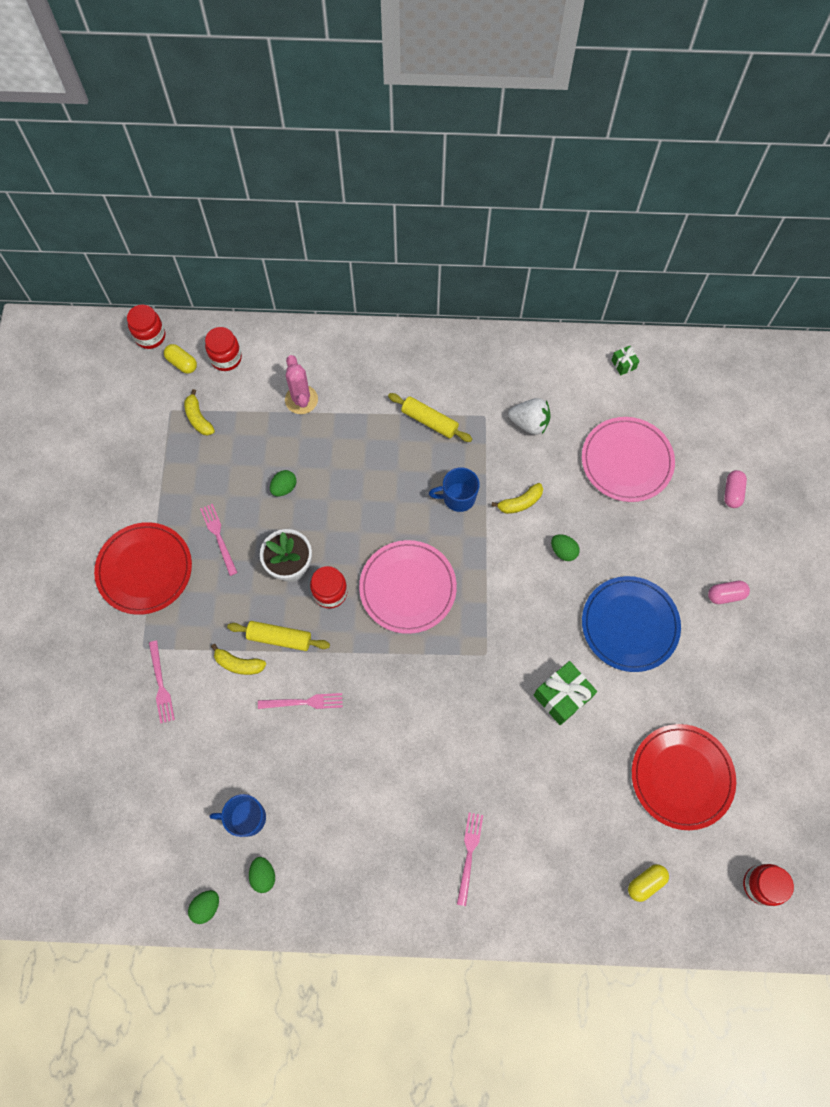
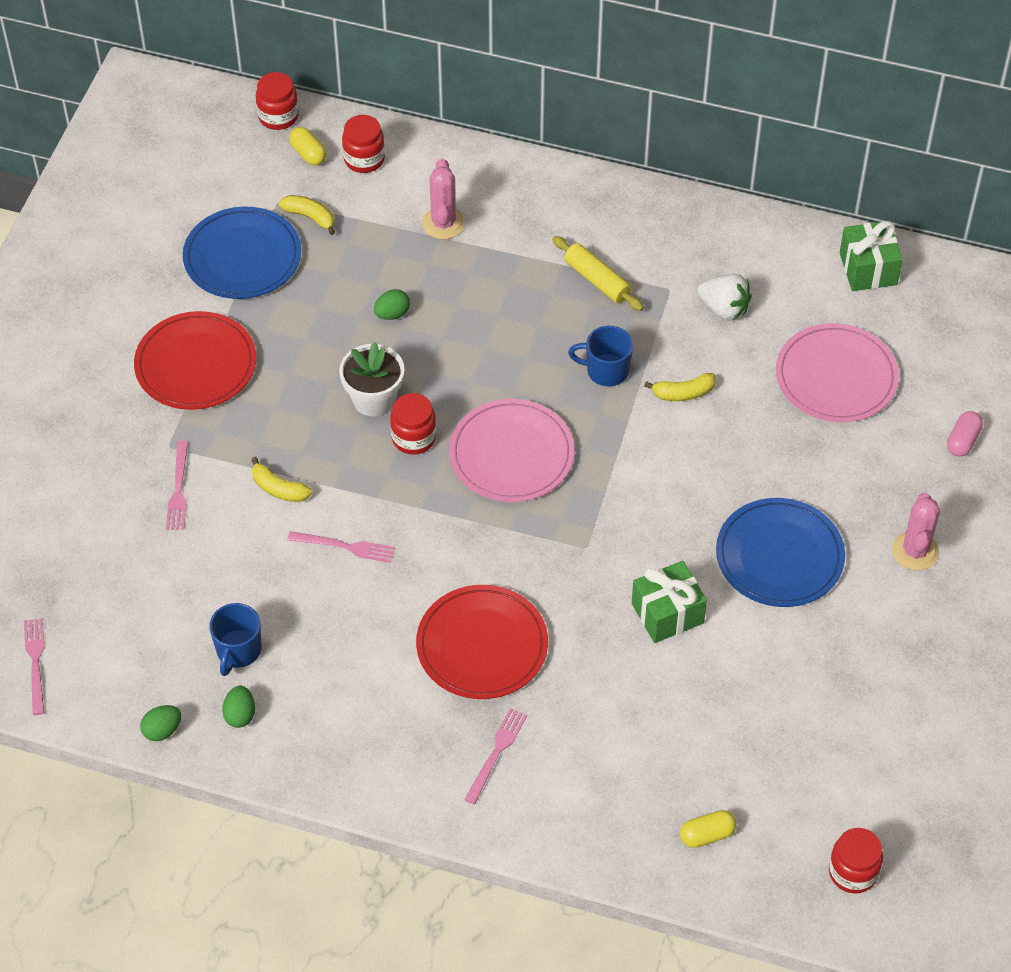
camera: 15 degrees right, 15 degrees down
yellow banana [184,389,215,436] -> yellow banana turned 135 degrees clockwise [279,195,335,235]
pink fork [200,504,238,576] -> pink fork moved to [24,618,45,715]
blue mug [209,794,266,837] -> blue mug turned 90 degrees counterclockwise [209,603,261,676]
yellow rolling pin [227,621,330,651] -> none
green egg [551,534,580,561] -> none
green gift [611,346,639,375] -> green gift [840,221,903,291], size x1.96
red plate [632,724,736,830] -> red plate moved to [416,585,548,699]
pink capsule [708,581,750,604] -> pink cactus [892,493,940,571]
none -> blue plate [183,207,301,299]

